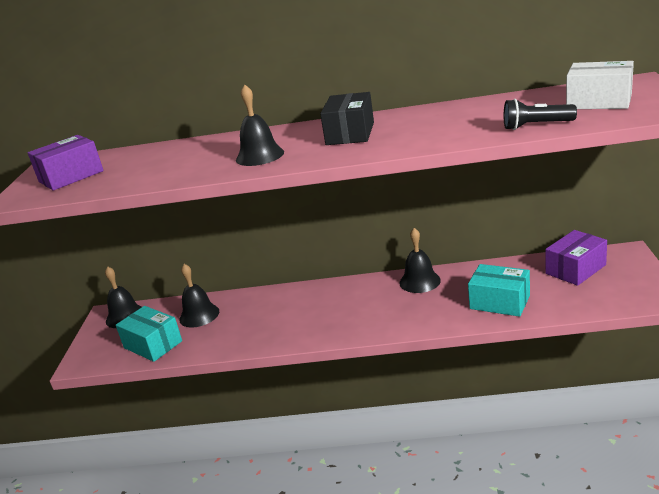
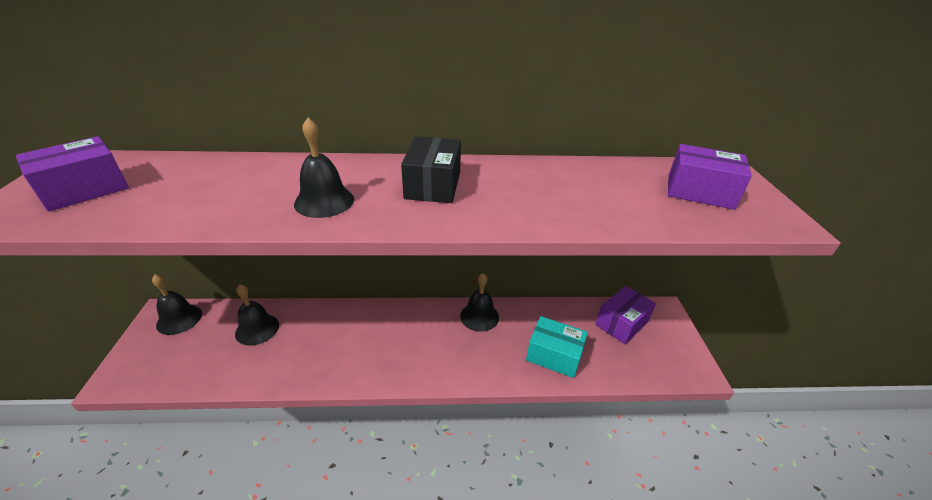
camera: 10 degrees left, 10 degrees up
turquoise box [116,306,182,362] -> none
black flashlight [504,99,577,130] -> none
white box [566,61,634,109] -> purple box [668,144,752,210]

